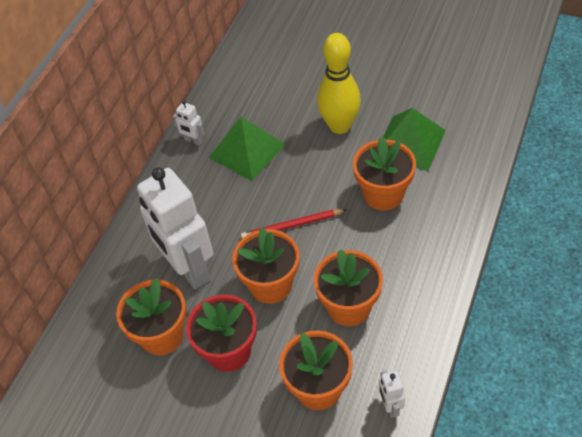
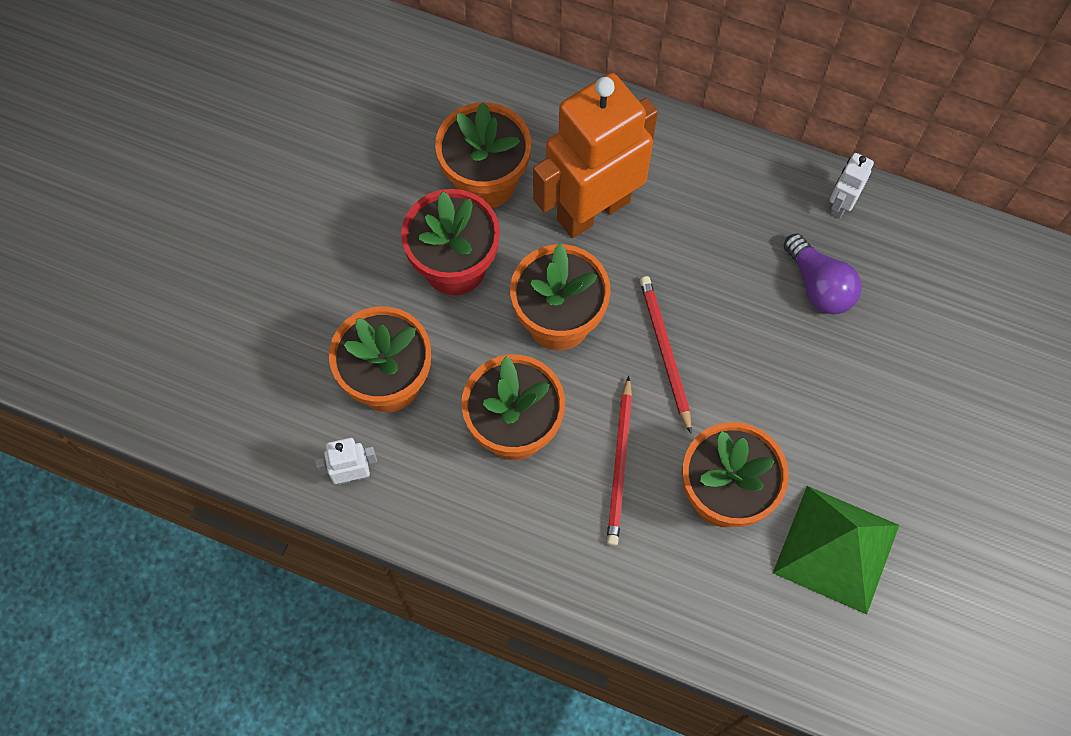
camera: 85 degrees right, 15 degrees up
white robot [137,167,213,289] -> orange robot [533,73,658,238]
green pyramid [209,117,286,181] -> purple light bulb [784,233,862,315]
yellow bowling pin [317,33,361,134] -> none
none -> red pencil [607,376,632,546]

